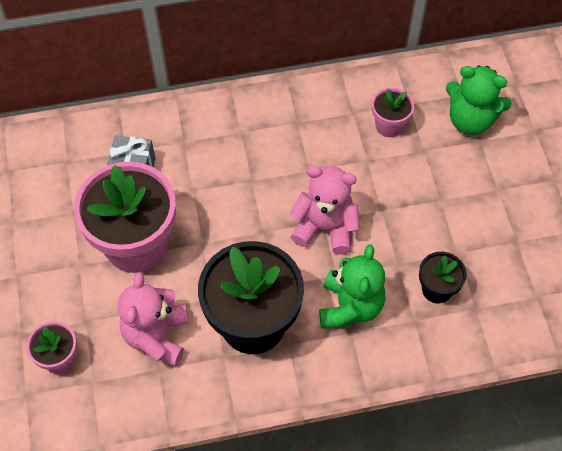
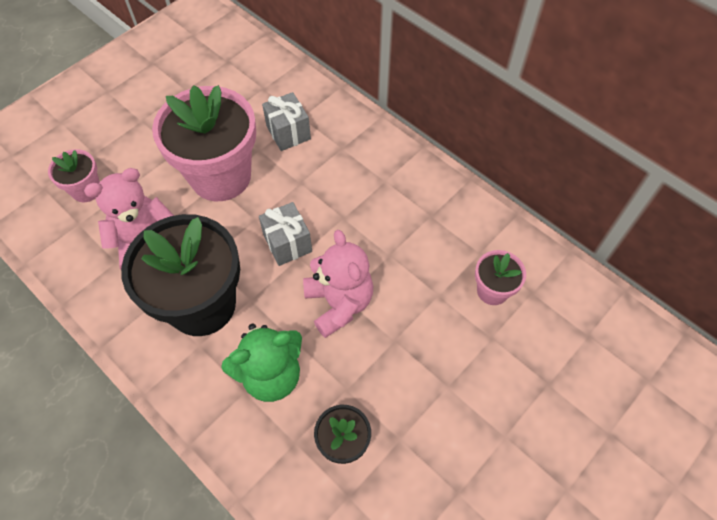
camera: 55 degrees right, 0 degrees up
green teddy bear [446,65,512,135] -> none
none -> grey gift [259,202,312,266]

